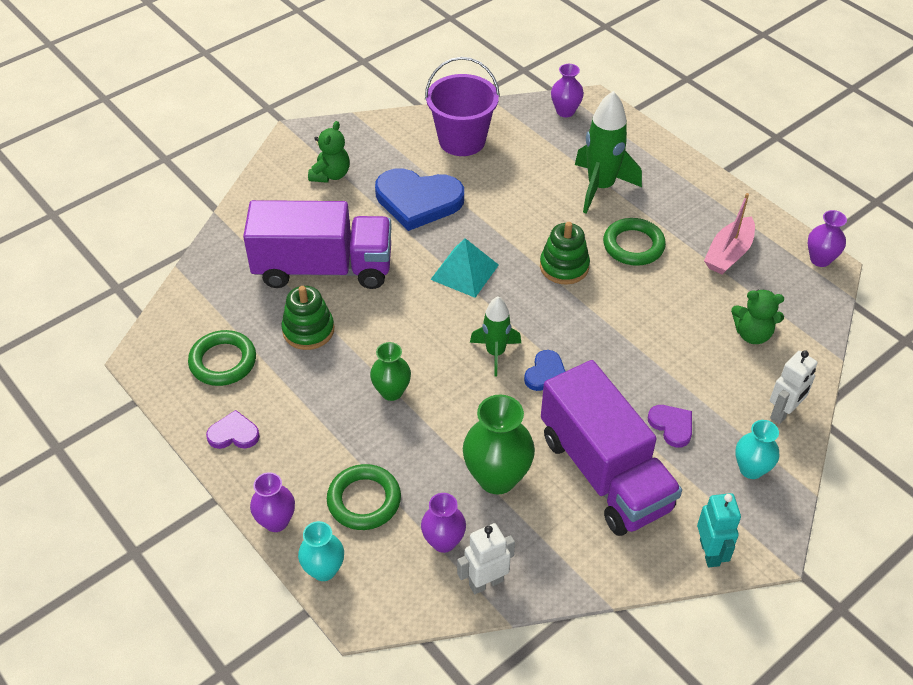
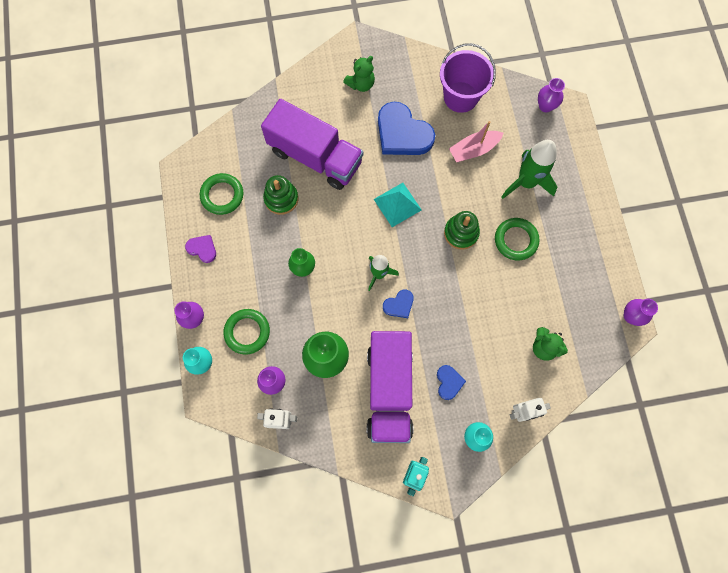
camera: 30 degrees right, 25 degrees up
purple heart [648,405,692,448] -> blue heart [437,365,466,400]
pink boat [704,193,755,274] -> pink boat moved to [449,121,503,162]

